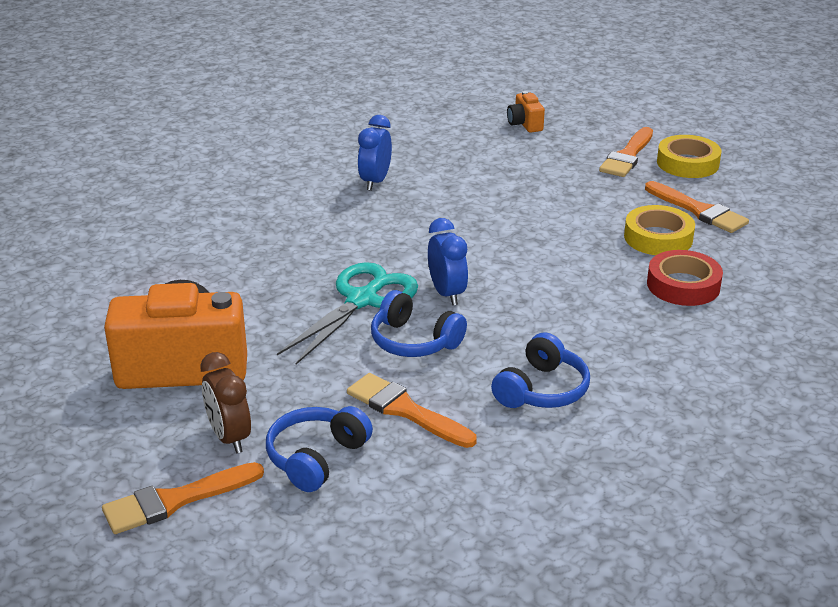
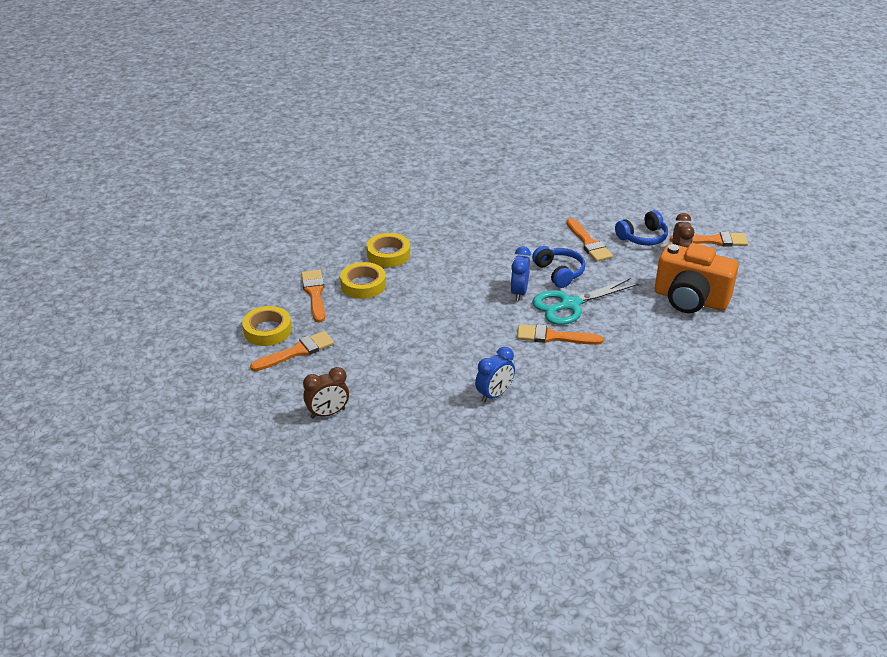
camera: 150 degrees left, 5 degrees up
blue headphones [491,332,590,408] -> none
orange camera [507,91,545,133] -> brown clock [303,367,349,419]
red tape [647,250,723,306] -> yellow tape [367,233,410,267]
none -> orange brush [517,324,603,345]

